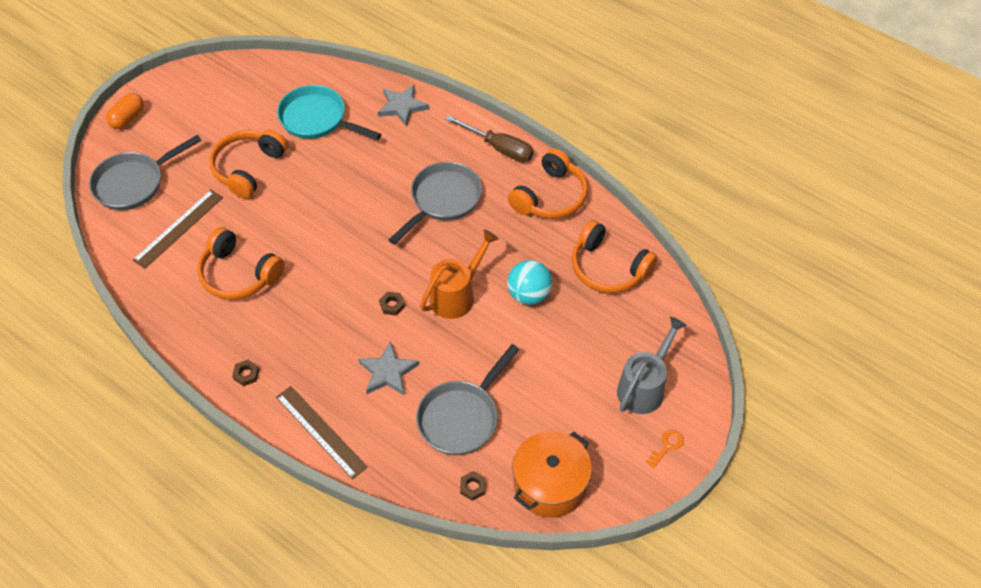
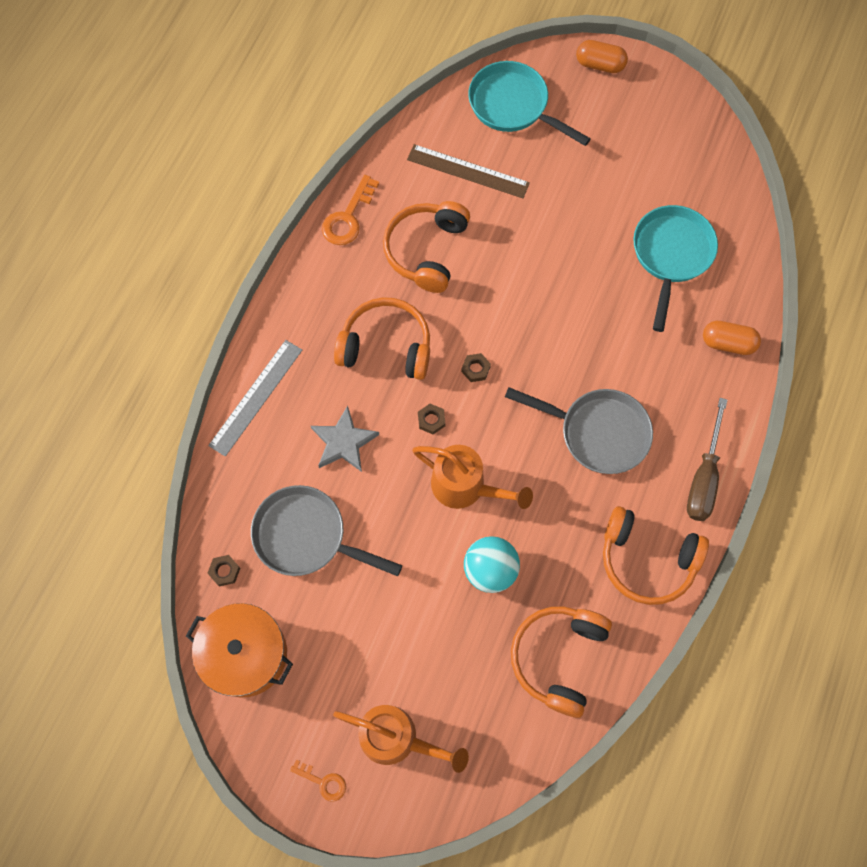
camera: 75 degrees right, 15 degrees up
grey pan [89,135,202,210] -> turquoise pan [468,61,591,146]
orange headphones [209,130,288,199] -> orange headphones moved to [334,297,430,380]
brown nut [232,360,259,386] -> brown nut moved to [461,353,491,382]
brown ruler [276,386,368,479] -> grey ruler [208,340,302,457]
grey star [378,85,429,127] -> orange capsule [703,321,761,355]
grey watering can [617,316,687,414] -> orange watering can [333,705,469,773]
none -> orange key [322,175,379,245]

